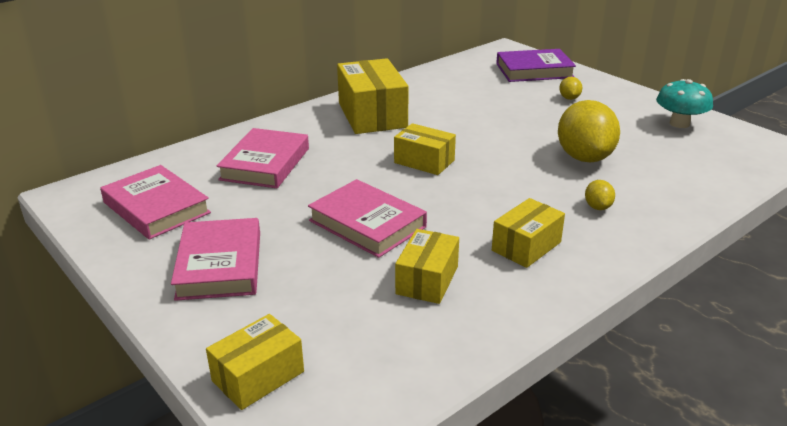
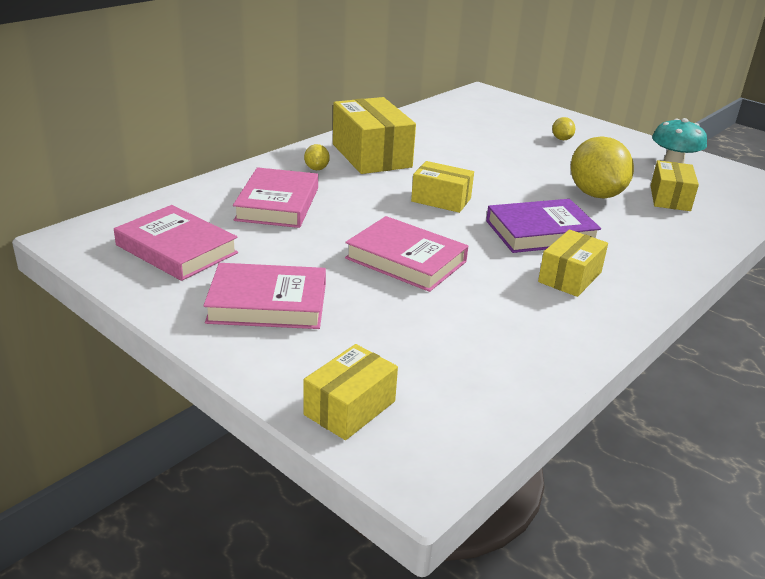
camera: 10 degrees left, 0 degrees up
pink book [171,218,260,301] -> pink book turned 75 degrees counterclockwise [203,263,326,329]
yellow box [395,229,459,304] -> yellow box moved to [651,160,699,211]
purple book [496,49,576,82] -> purple book moved to [486,199,601,253]
yellow lemon [585,180,615,210] -> yellow lemon moved to [304,144,330,170]

